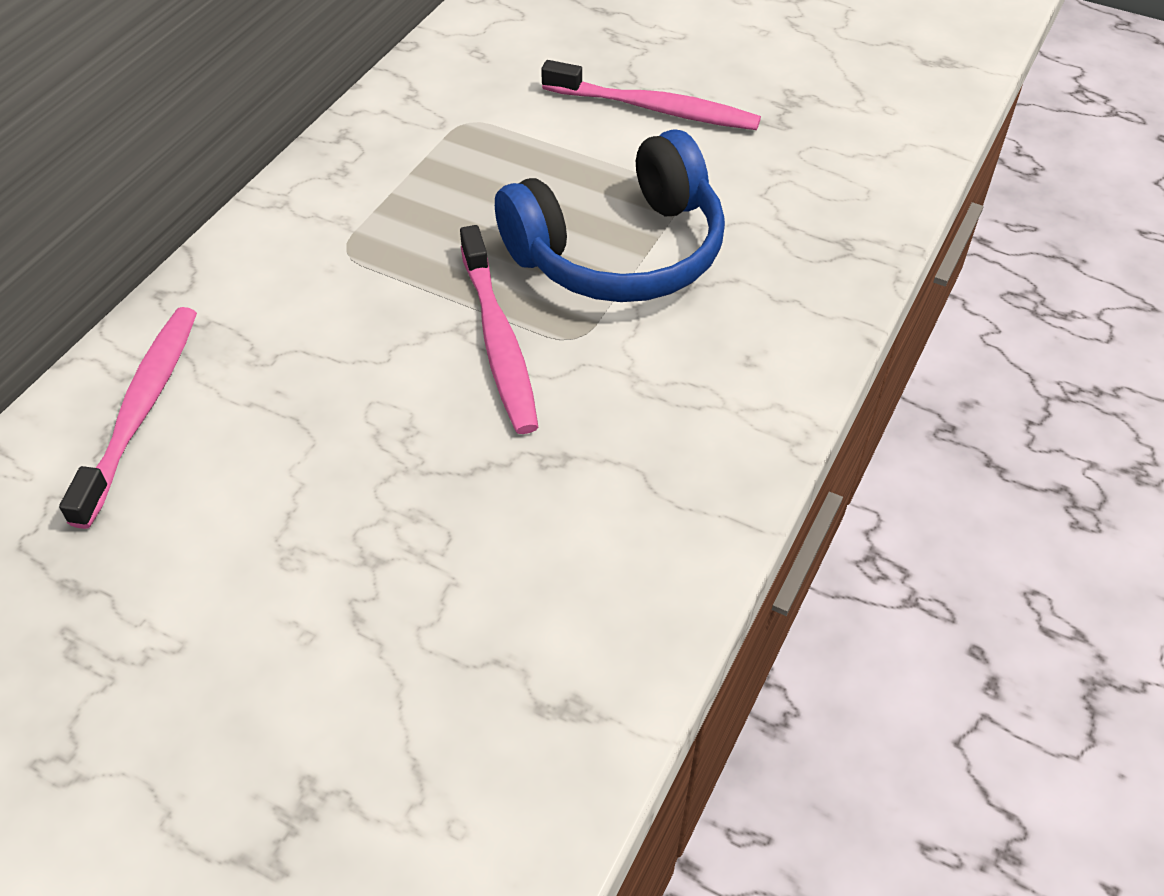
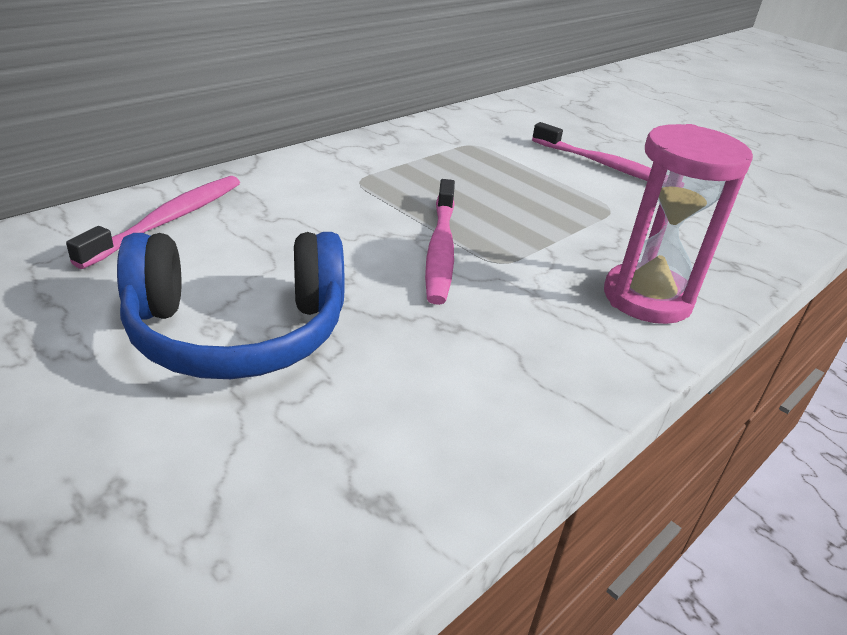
camera: 15 degrees right, 15 degrees down
blue headphones [495,129,725,302] -> blue headphones moved to [117,232,345,379]
none -> pink hourglass [604,124,753,324]

